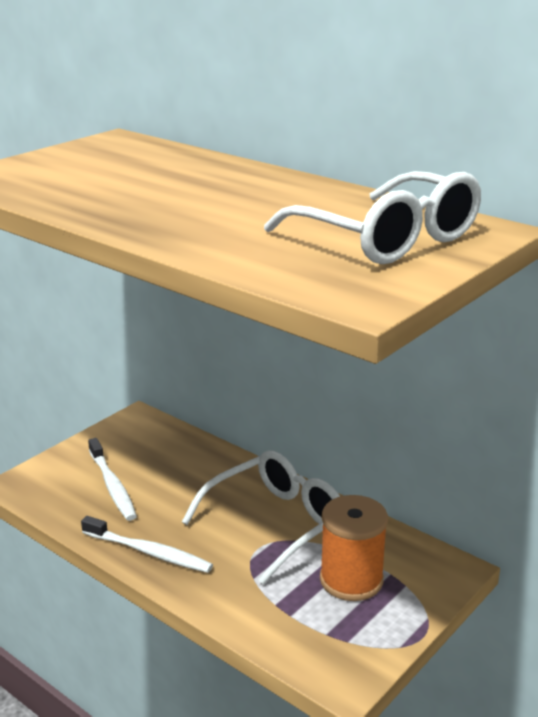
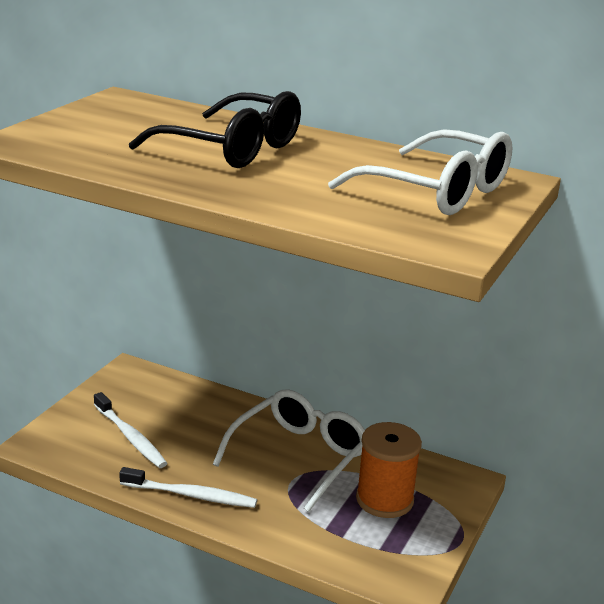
camera: 15 degrees left, 0 degrees up
none -> black glasses [129,91,301,168]

